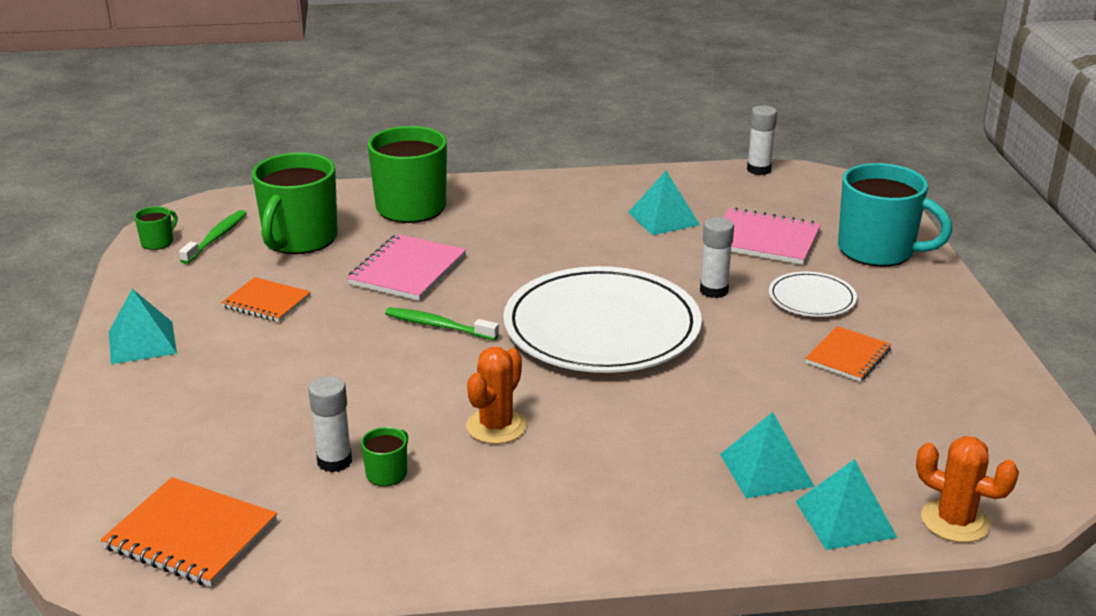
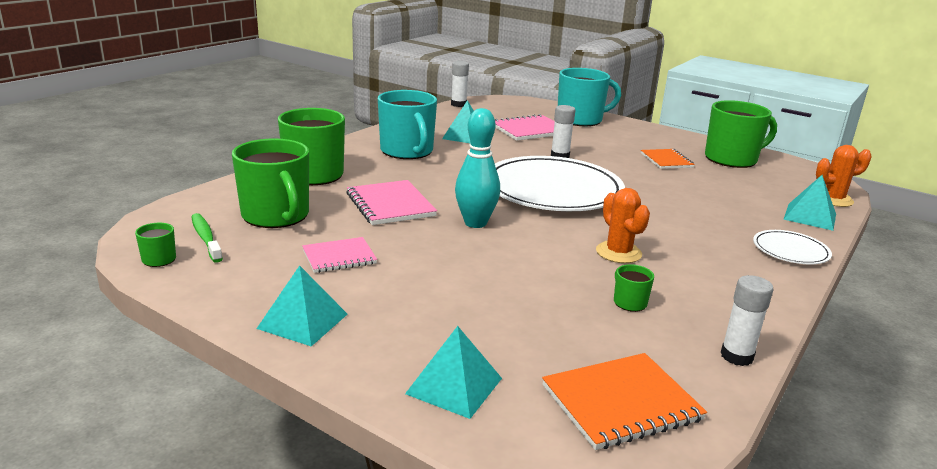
camera: 50 degrees left, 5 degrees down
orange notebook [221,277,311,322] -> pink notebook [302,237,377,273]
white glue stick [308,376,352,473] -> white glue stick moved to [721,275,774,366]
green toothbrush [385,308,499,340] -> turquoise bowling pin [455,108,500,228]
turquoise pyramid [720,412,815,498] -> turquoise pyramid moved to [405,326,502,419]
white plate [769,271,857,317] -> white plate moved to [753,230,832,265]
none -> turquoise mug [378,90,437,159]
none -> green mug [705,100,777,168]

